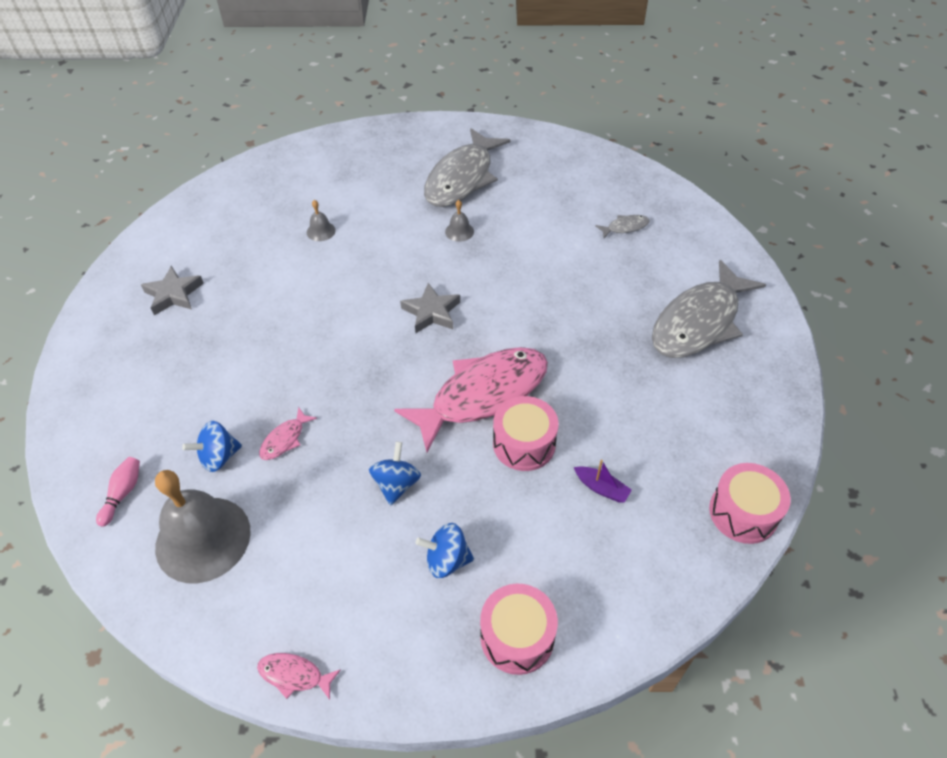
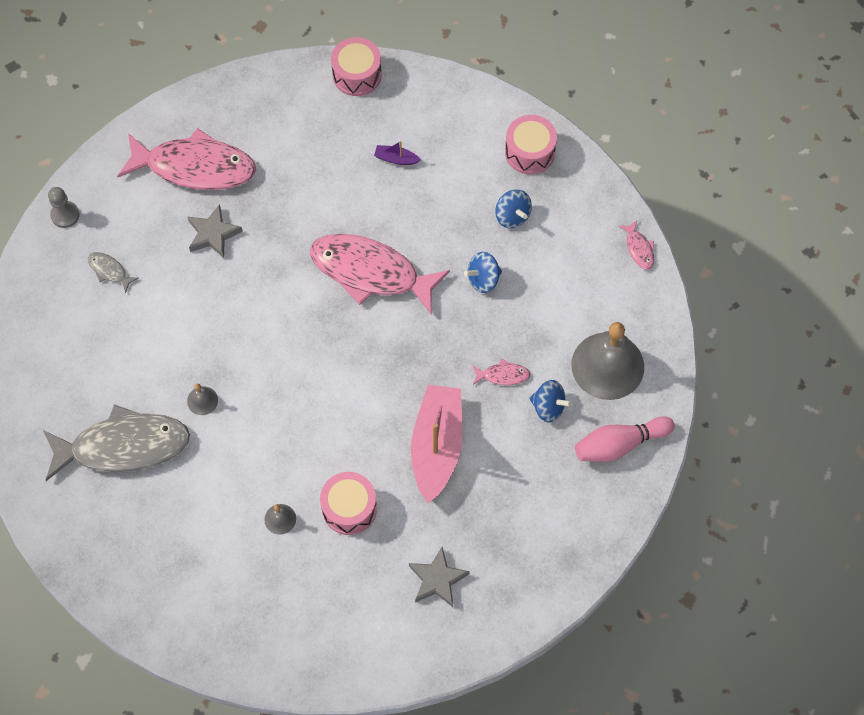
camera: 125 degrees left, 15 degrees up
pink bowling pin [96,457,140,527] -> pink bowling pin [575,416,675,462], size x1.75
grey star [400,283,460,333] -> grey star moved to [188,204,243,258]
pink drum [493,396,559,471] -> pink drum moved to [320,472,377,535]
purple boat [574,460,632,502] -> purple boat turned 75 degrees counterclockwise [374,141,421,165]
grey fish [652,260,766,358] -> pink fish [117,128,256,190]
none -> grey pawn [48,187,80,228]
none -> pink boat [411,385,463,503]

